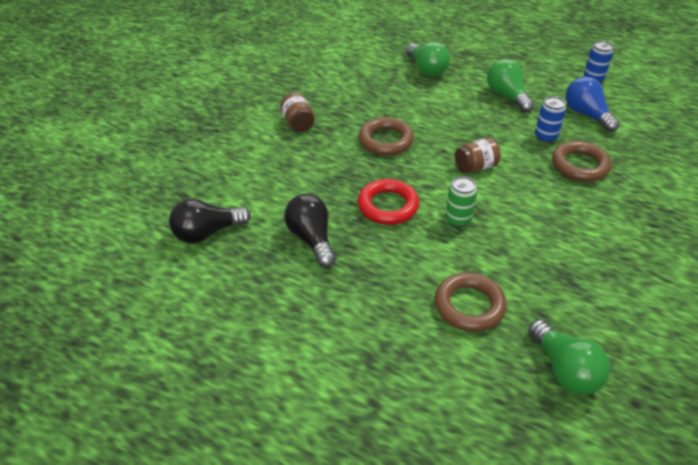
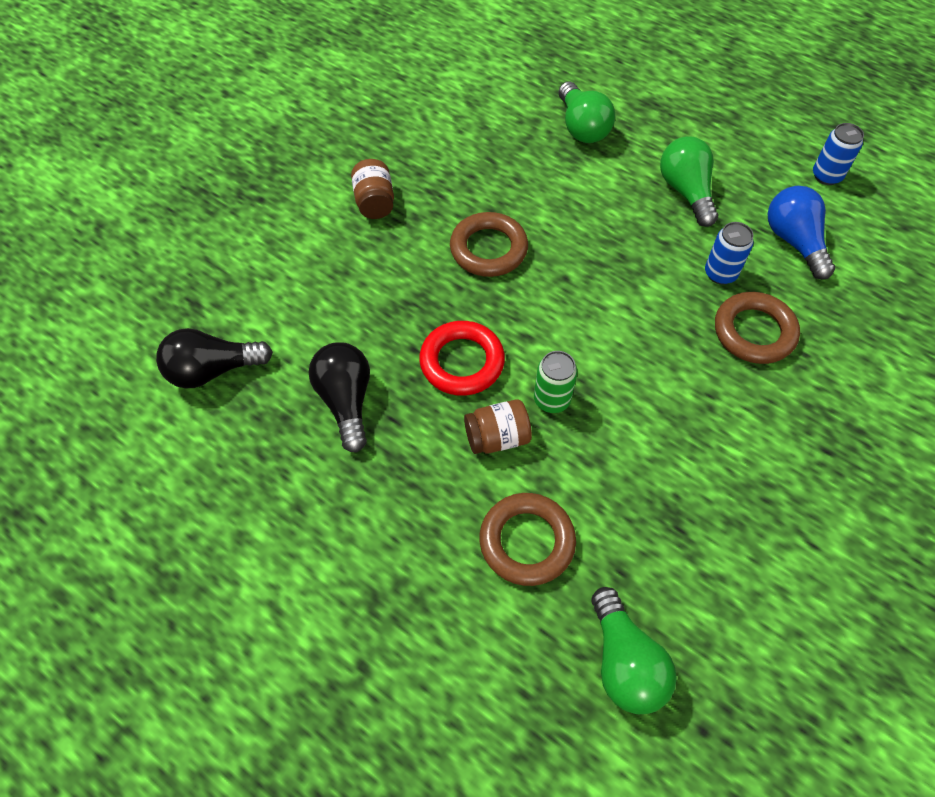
camera: 10 degrees right, 15 degrees up
brown jar [455,138,501,173] -> brown jar moved to [464,399,532,454]

